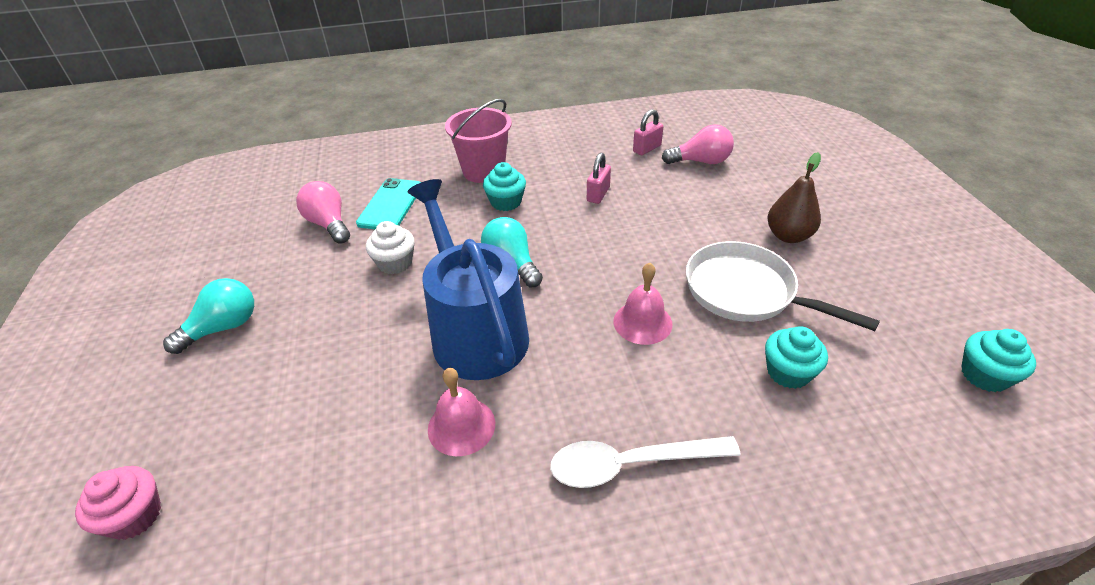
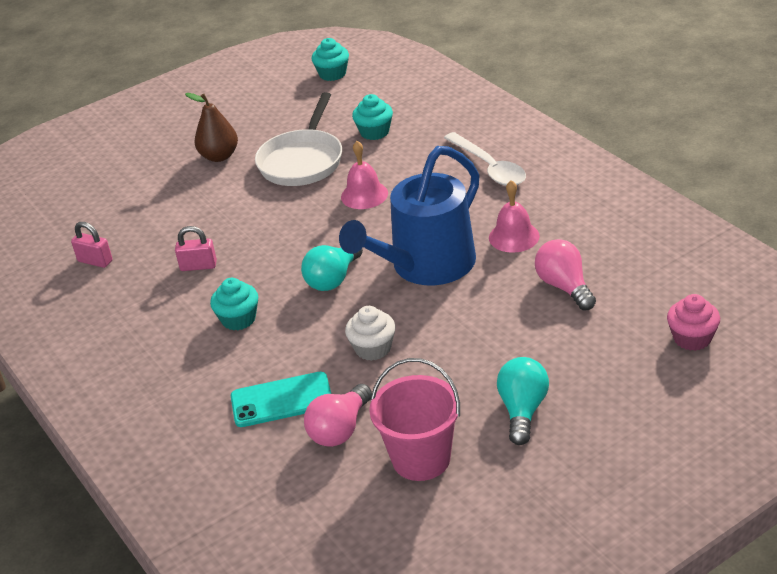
camera: 110 degrees left, 5 degrees down
turquoise light bulb [163,278,254,354] -> turquoise light bulb turned 75 degrees clockwise [497,357,549,445]
pink bucket [445,99,512,183] -> pink bucket moved to [369,358,460,481]
pink light bulb [662,124,734,164] -> pink light bulb moved to [535,239,596,310]

